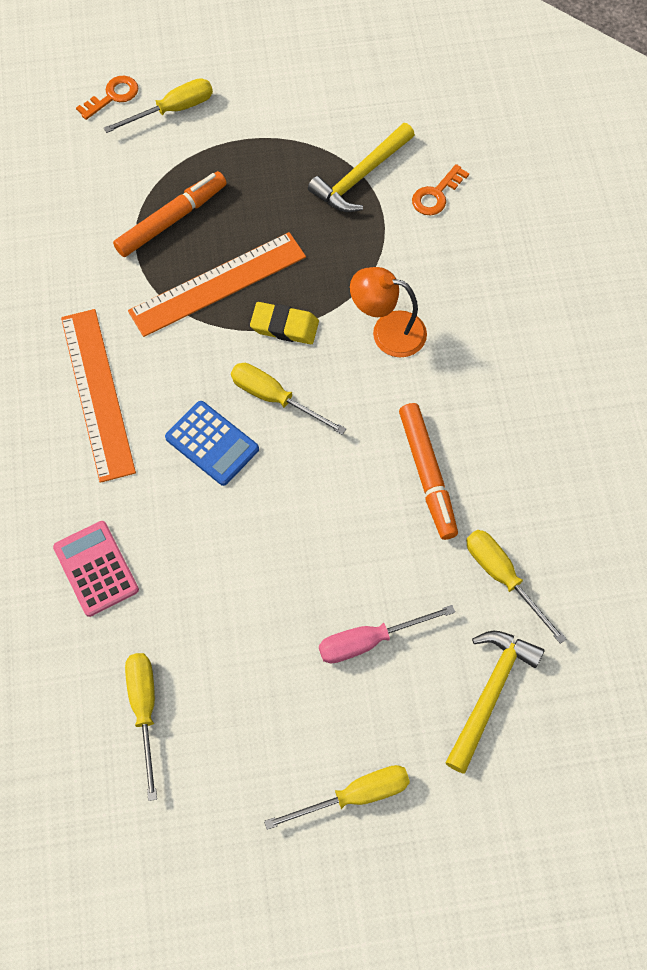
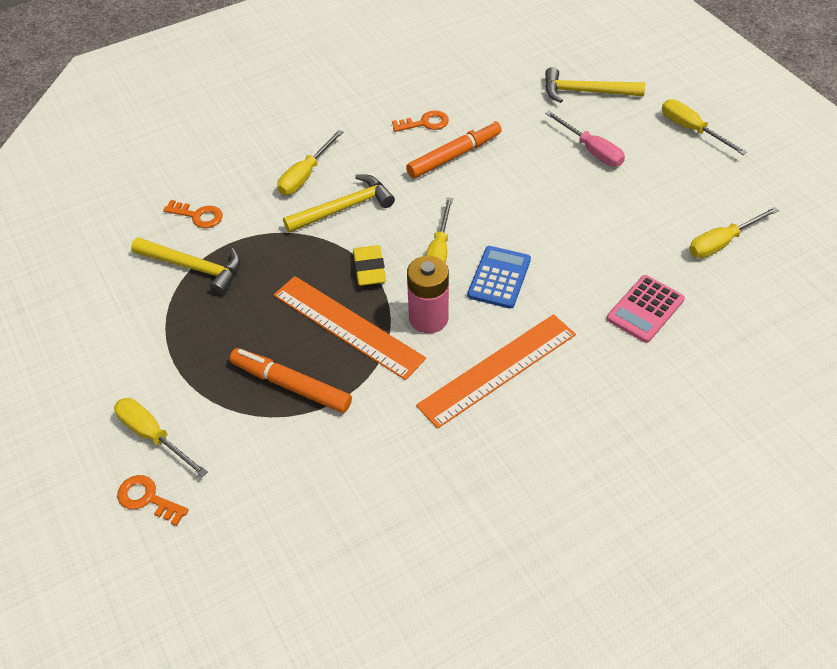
camera: 110 degrees left, 15 degrees down
orange lamp [350,267,427,358] -> yellow hammer [283,174,395,233]
yellow screwdriver [466,530,567,644] -> yellow screwdriver moved to [277,130,343,195]
none -> orange key [392,111,449,132]
none -> pink battery [407,256,449,333]

